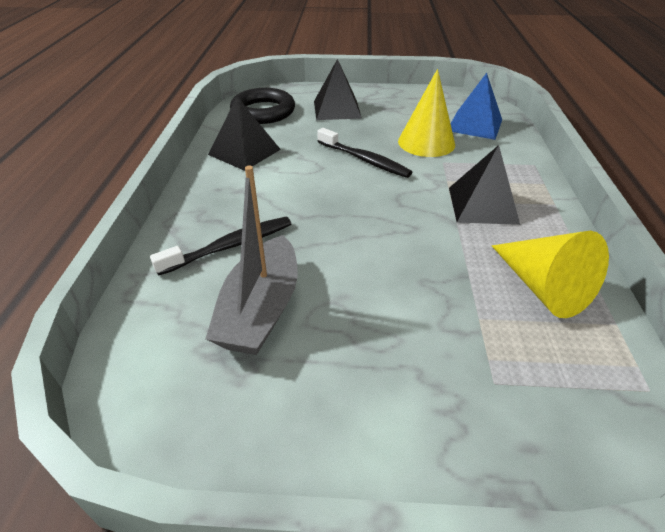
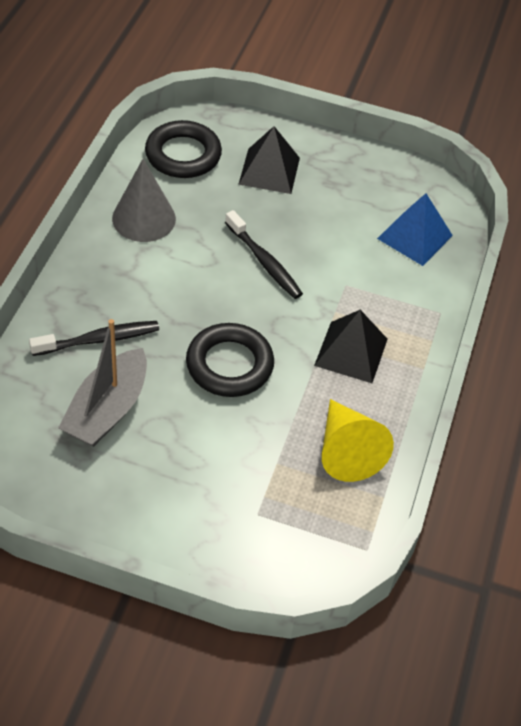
camera: 10 degrees right, 10 degrees up
black pyramid [208,97,281,171] -> grey cone [112,159,176,242]
yellow cone [398,69,455,157] -> none
none -> black ring [186,323,274,397]

